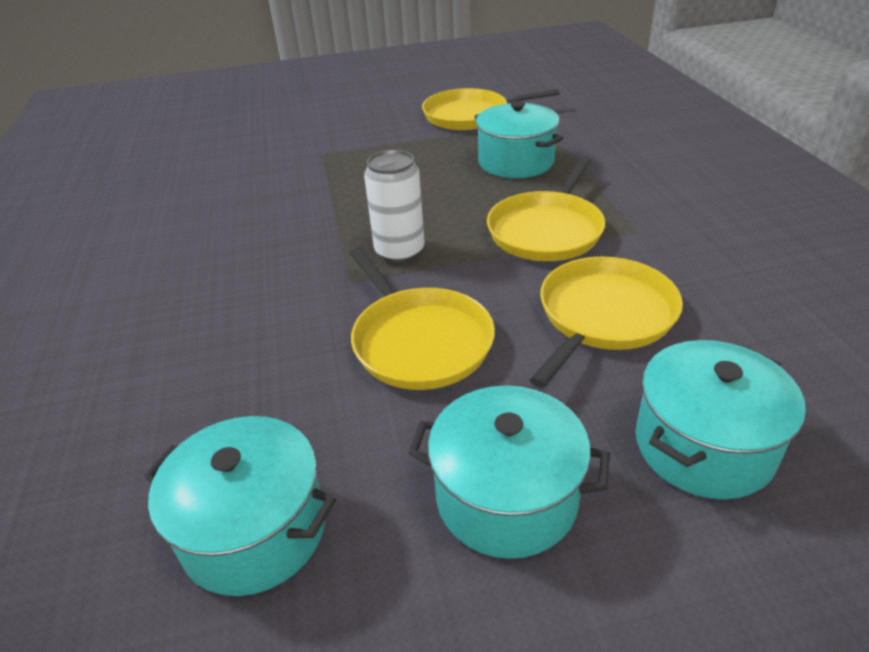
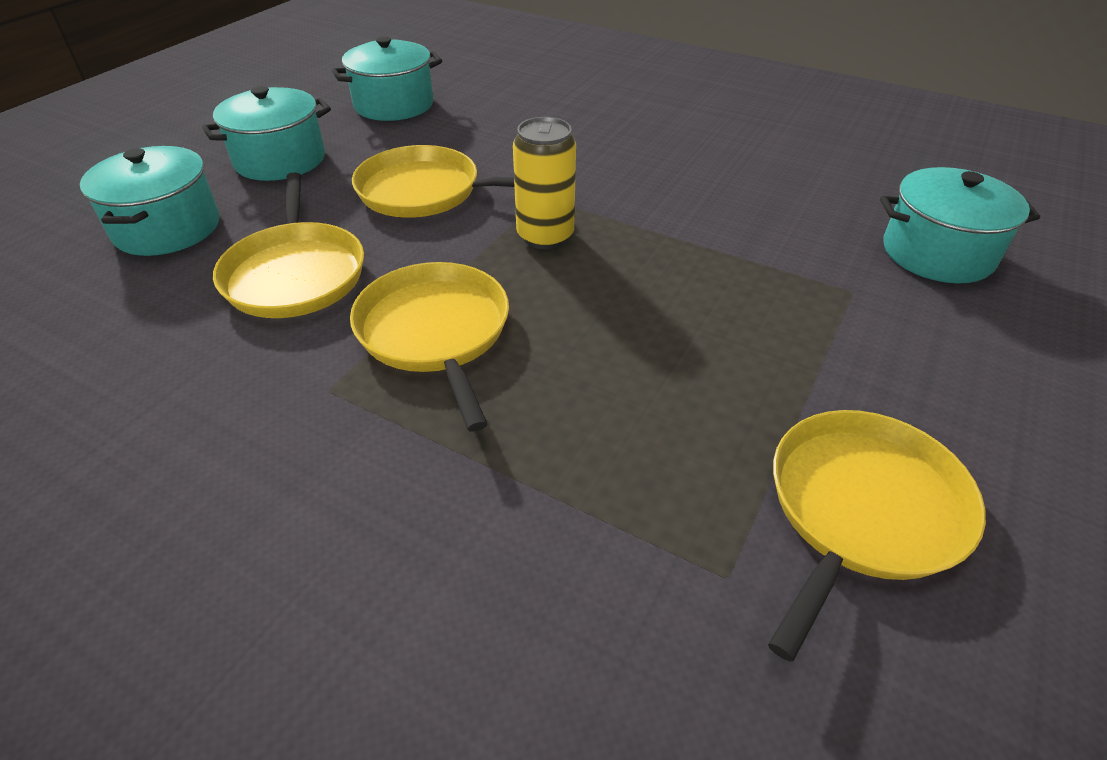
camera: 130 degrees right, 5 degrees up
white can [364,150,425,263] -> yellow can [513,117,576,249]
turquoise pot [474,101,563,178] -> turquoise pot moved to [880,167,1040,283]

